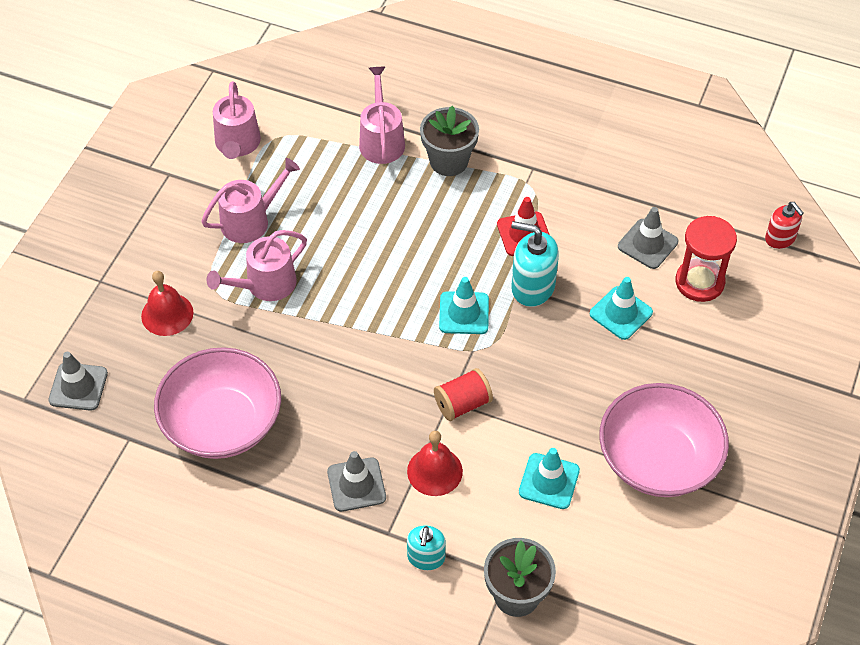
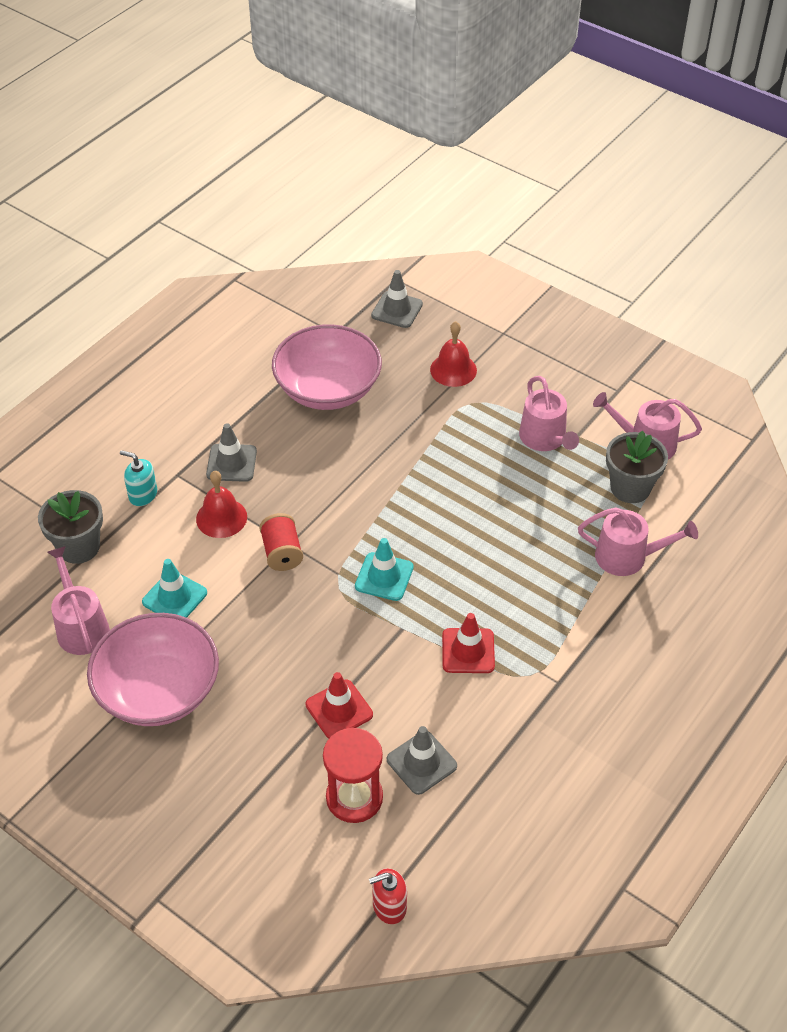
camera: 105 degrees right, 5 degrees down
pink watering can [207,230,307,301] -> pink watering can moved to [47,546,110,655]
grey flower pot [420,106,479,176] -> grey flower pot moved to [606,431,668,503]
turquoise soap dispenser [511,221,559,307] -> none
turquoise traffic cone [590,277,653,340] -> red traffic cone [306,672,373,738]

